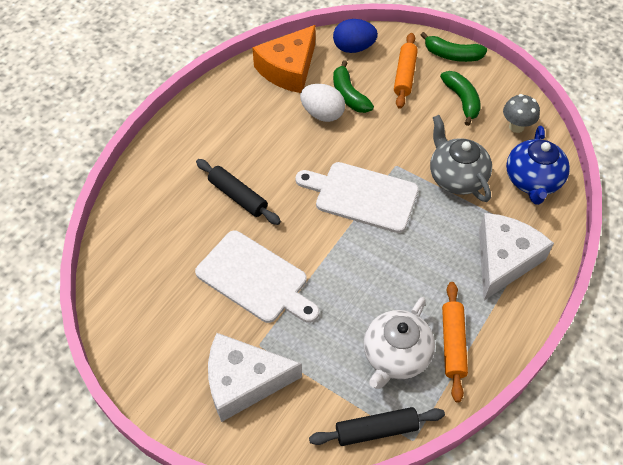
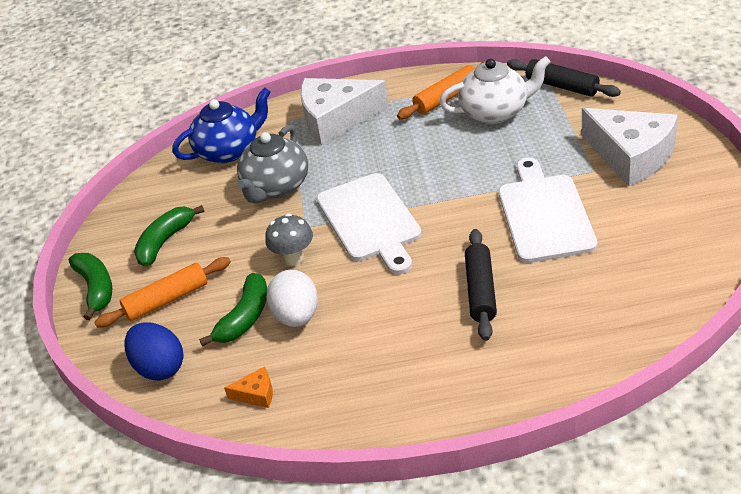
camera: 125 degrees left, 15 degrees down
orange cheese [252,25,315,93] -> orange cheese [224,366,273,408], size x0.41
grey mushroom [503,94,540,133] -> grey mushroom moved to [265,213,313,266]

